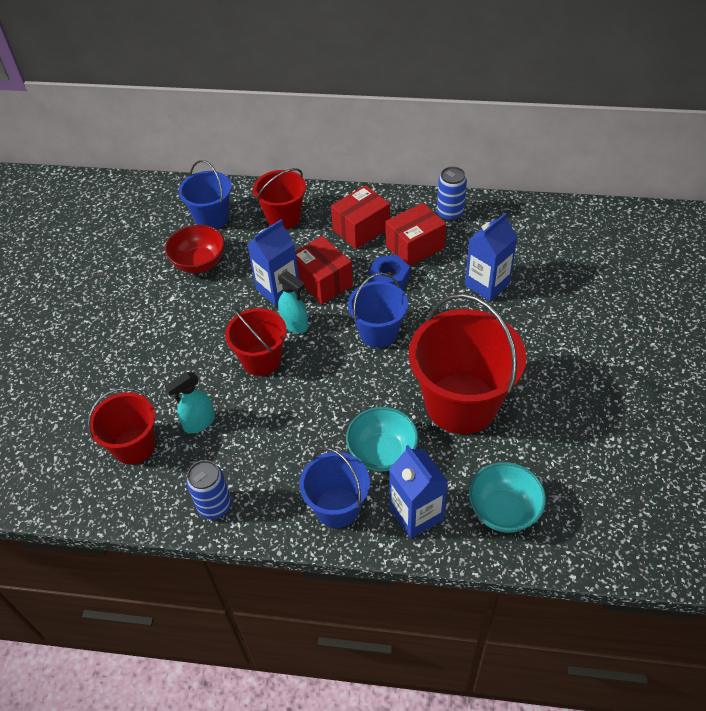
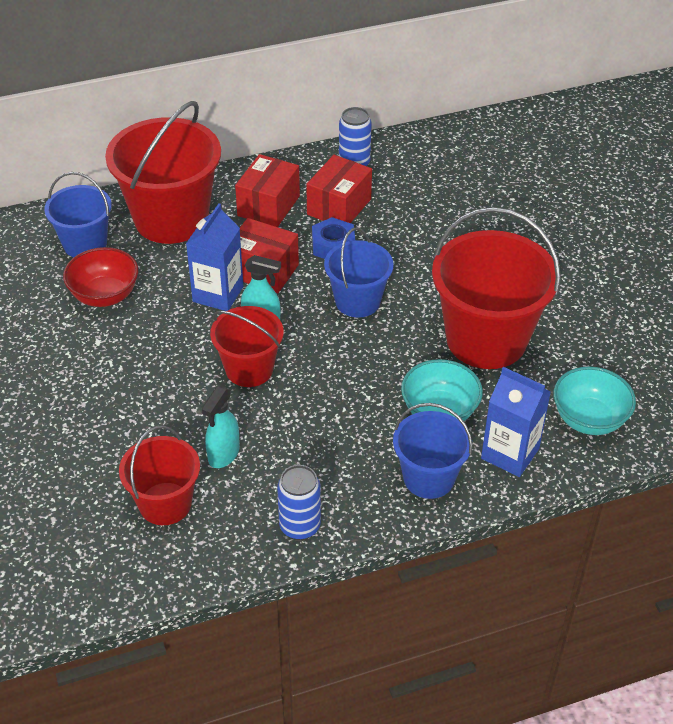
camera: 30 degrees left, 5 degrees down
red bucket [253,168,306,229] -> red bucket [105,101,221,244], size x1.73
blue carton [465,213,517,301] -> none

